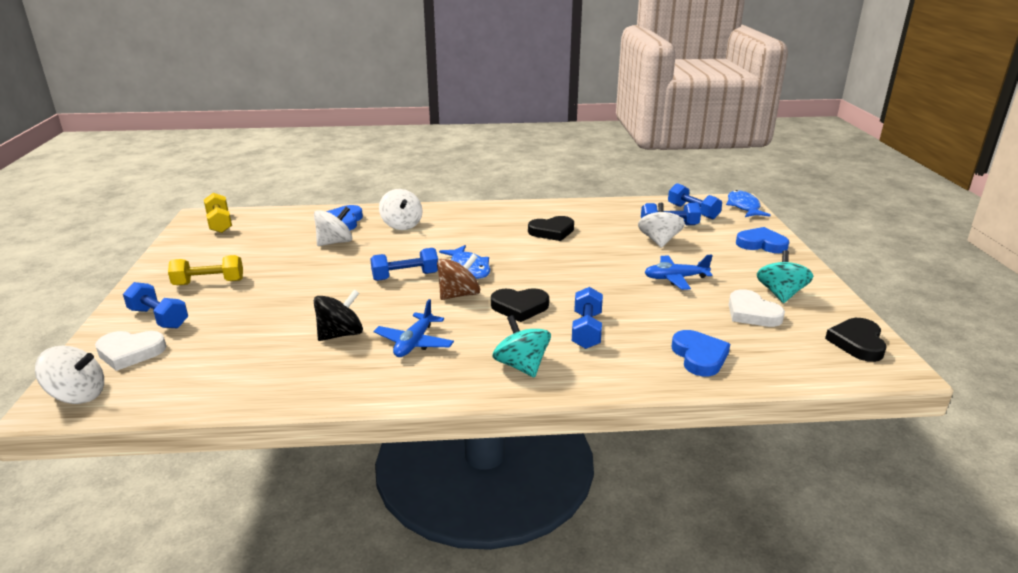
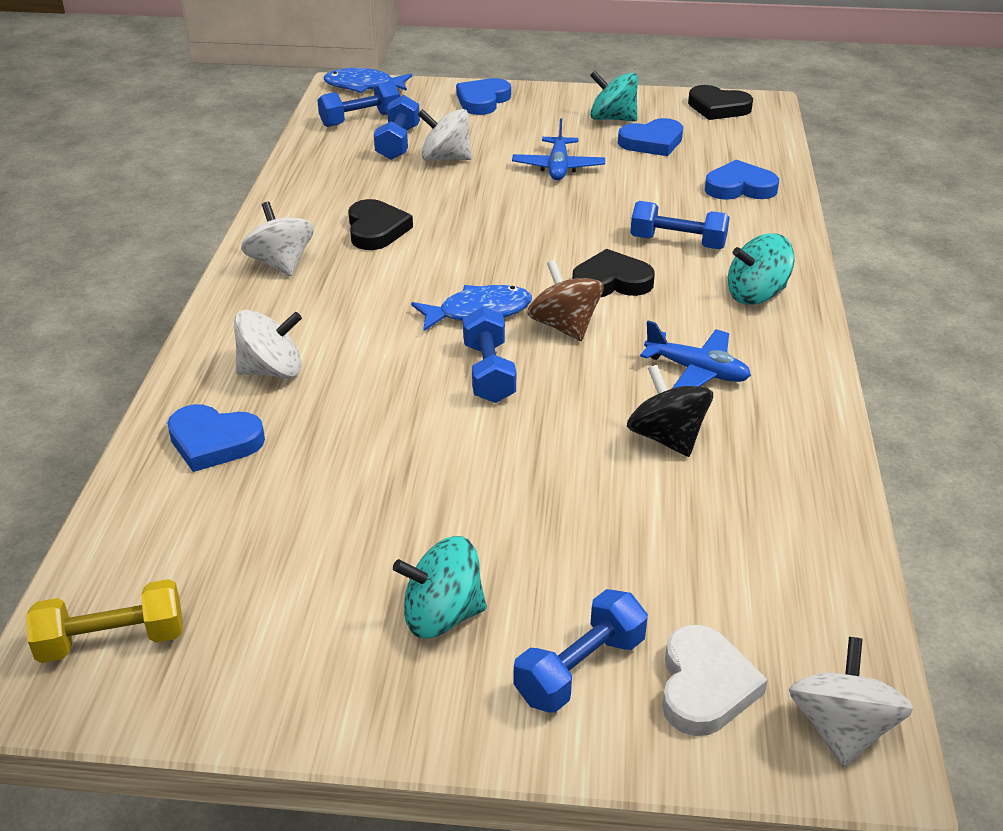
camera: 80 degrees left, 10 degrees up
yellow dumbbell [168,255,243,285] -> turquoise spinning top [393,536,487,638]
white spinning top [314,207,352,246] -> white spinning top moved to [241,202,314,276]
black heart [491,288,549,322] -> black heart turned 105 degrees counterclockwise [572,249,655,297]
white heart [729,289,785,327] -> blue heart [618,118,683,156]

